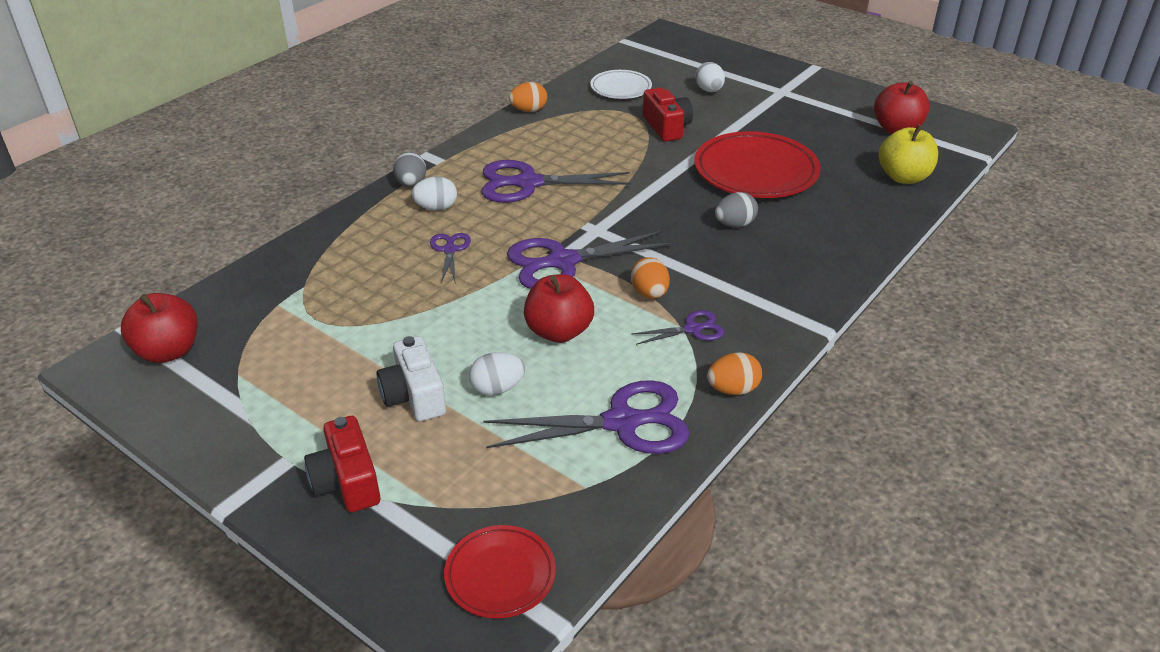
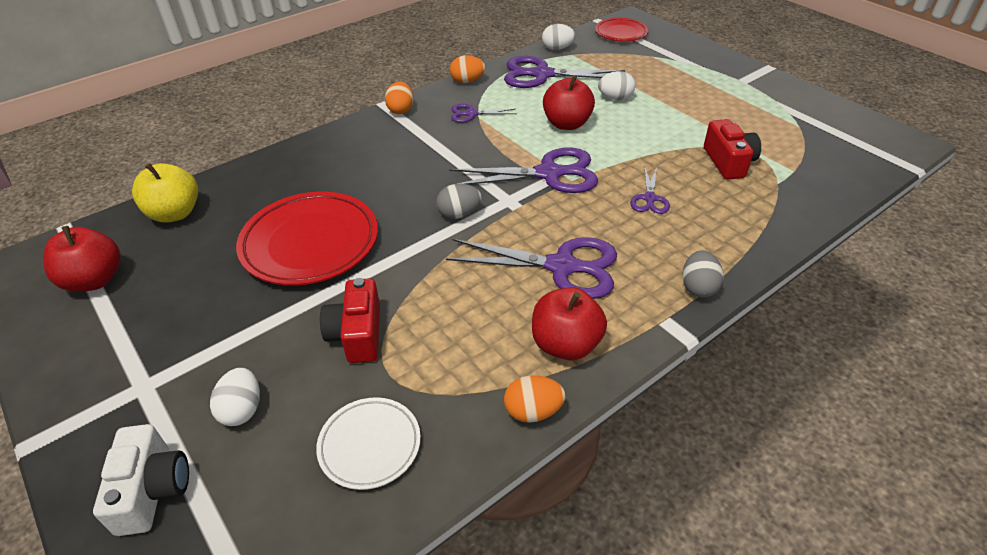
camera: 165 degrees left, 5 degrees up
red apple [121,293,198,363] -> red apple moved to [532,287,607,360]
red camera [304,416,381,512] -> red camera moved to [704,119,761,180]
white camera [376,336,446,421] -> white camera moved to [93,424,189,536]
white egg [411,176,457,211] -> white egg moved to [542,24,575,50]
orange egg [631,257,670,299] -> orange egg moved to [385,81,414,114]
grey egg [715,192,758,227] -> grey egg moved to [436,184,482,219]

